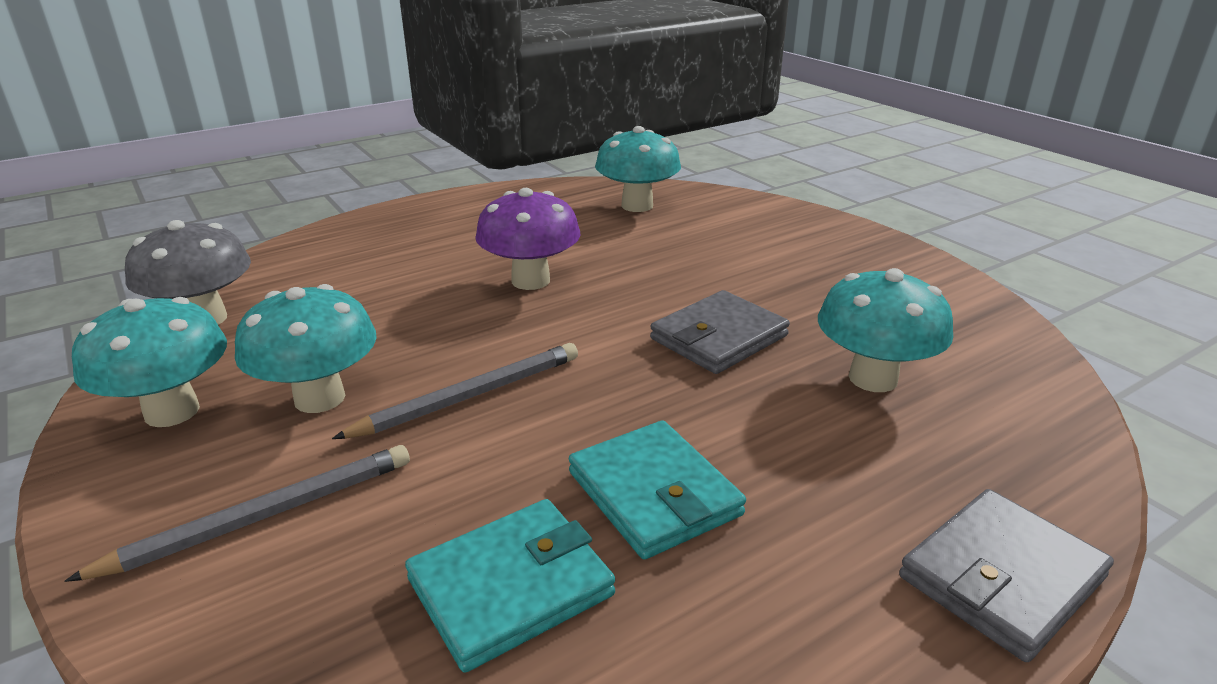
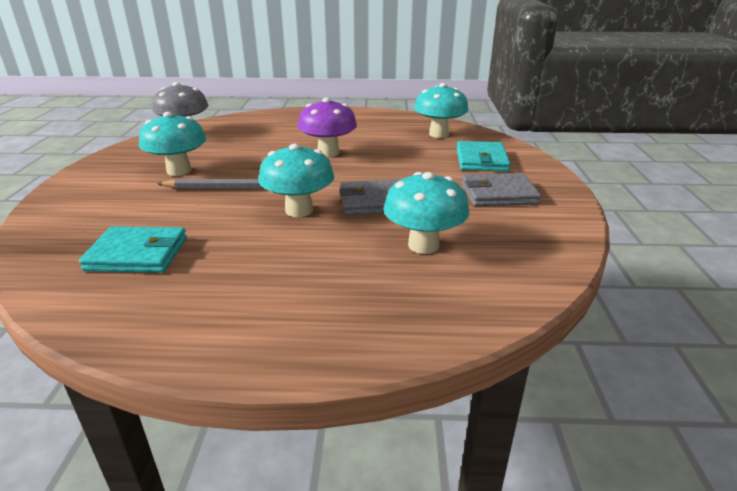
camera: 35 degrees right, 0 degrees up
grey pencil [64,445,410,582] -> none
turquoise mushroom [72,297,227,427] -> turquoise mushroom moved to [258,144,334,217]
turquoise wallet [569,420,746,560] -> turquoise wallet moved to [457,141,511,172]
grey wallet [899,489,1114,662] -> grey wallet moved to [462,173,541,207]

